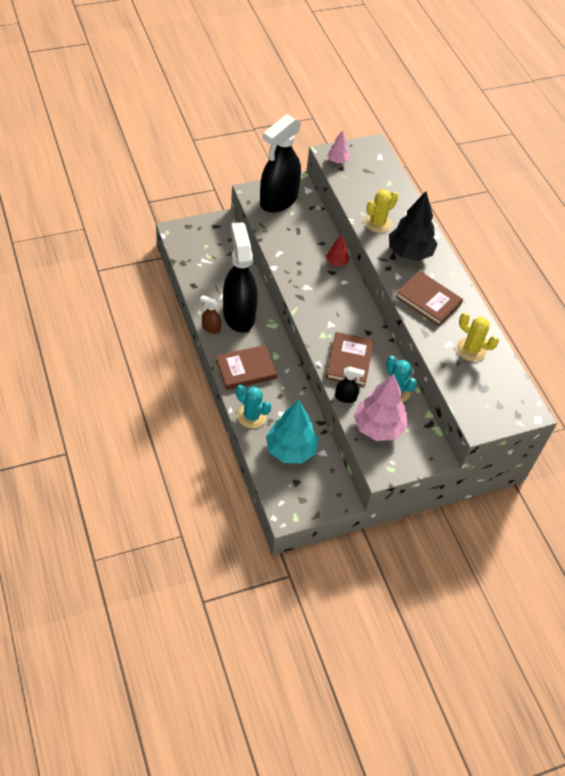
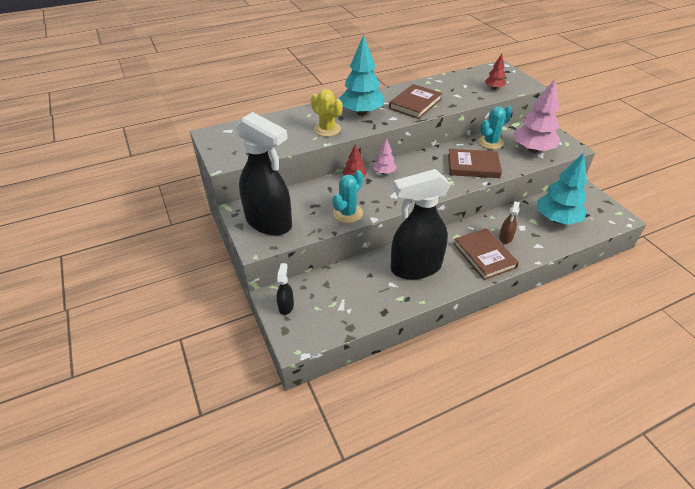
camera: 90 degrees left, 10 degrees down
brown spray bottle [200,295,221,334] -> brown spray bottle moved to [499,201,520,244]
turquoise cactus [236,385,271,428] -> turquoise cactus moved to [332,170,363,223]
pink tree [327,130,350,163] -> pink tree moved to [373,138,397,174]
black spray bottle [335,366,365,403] -> black spray bottle moved to [277,263,294,315]
black tree [389,191,438,261] -> turquoise tree [339,35,384,116]
yellow cactus [457,312,499,362] -> none
none -> red tree [485,54,506,90]

